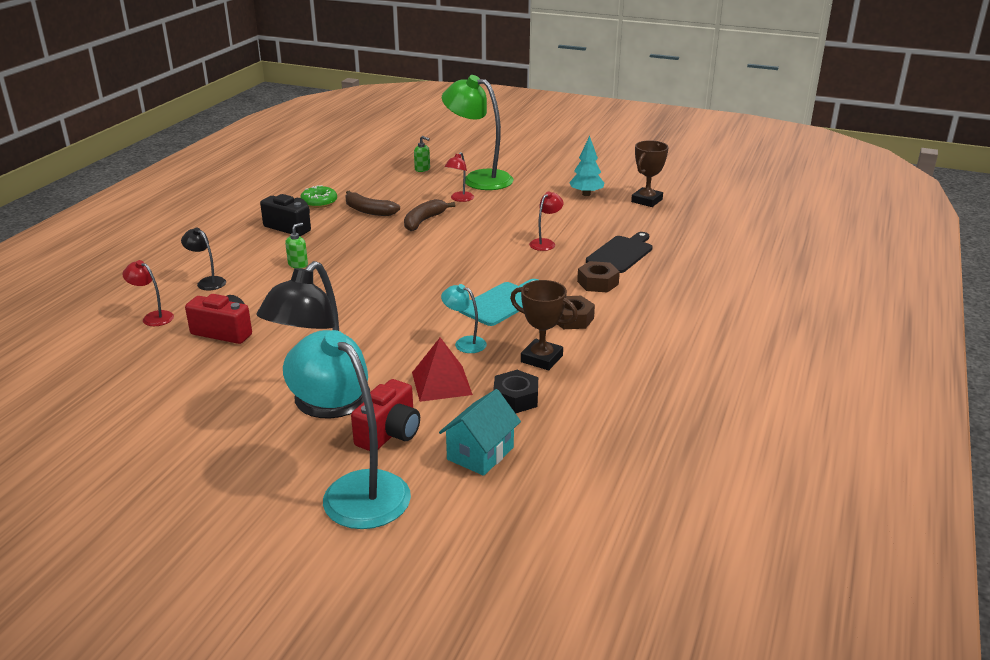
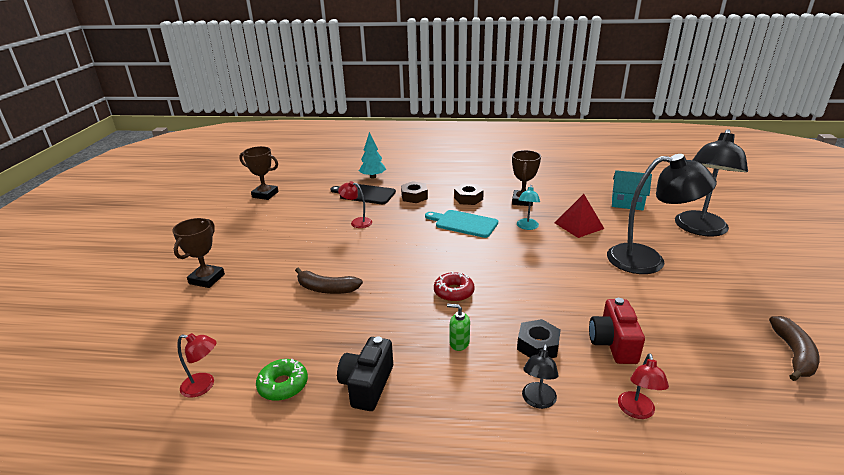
camera: 105 degrees left, 0 degrees up
turquoise lamp [283,330,411,529] -> black lamp [675,129,748,237]
brown banana [345,190,400,216] -> brown banana moved to [769,316,820,381]
red camera [351,379,420,451] -> none
green soap dispenser [414,136,430,172] -> none
green lamp [442,75,514,190] -> brown trophy [172,218,225,288]
red lamp [445,152,474,202] -> red lamp moved to [177,333,216,398]
black nut [493,370,538,413] -> black nut moved to [517,319,561,358]
turquoise tree [569,136,604,196] -> turquoise tree moved to [359,132,386,179]
none -> red donut [434,271,474,302]

